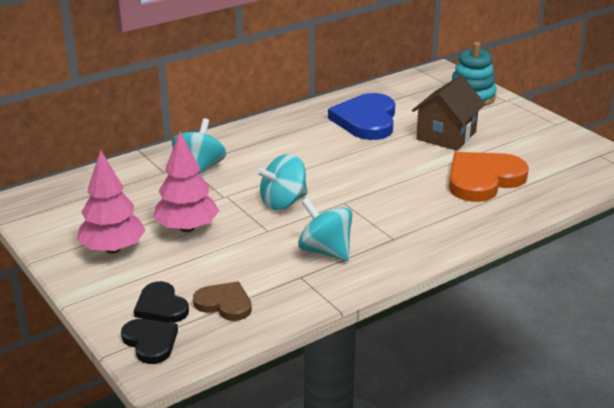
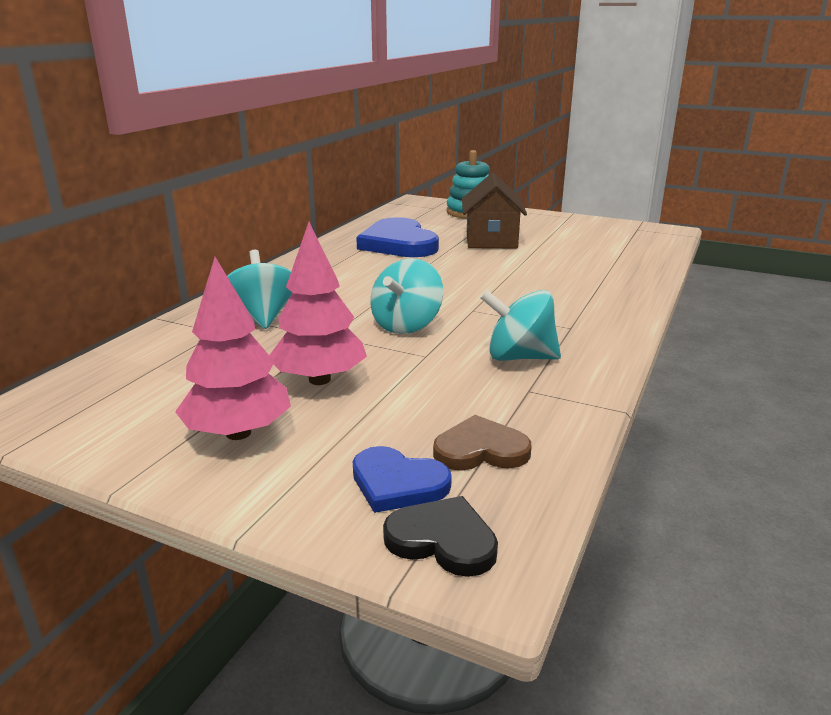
camera: 30 degrees left, 5 degrees down
black heart [134,281,189,323] -> blue heart [353,446,452,513]
orange heart [449,152,529,202] -> none

